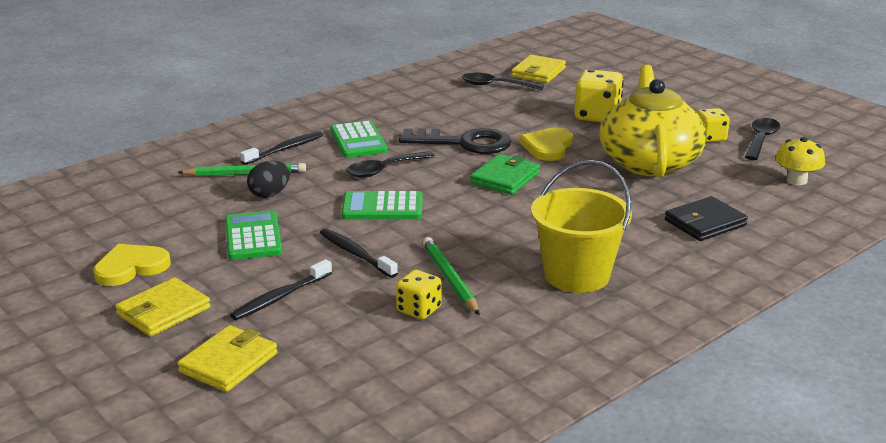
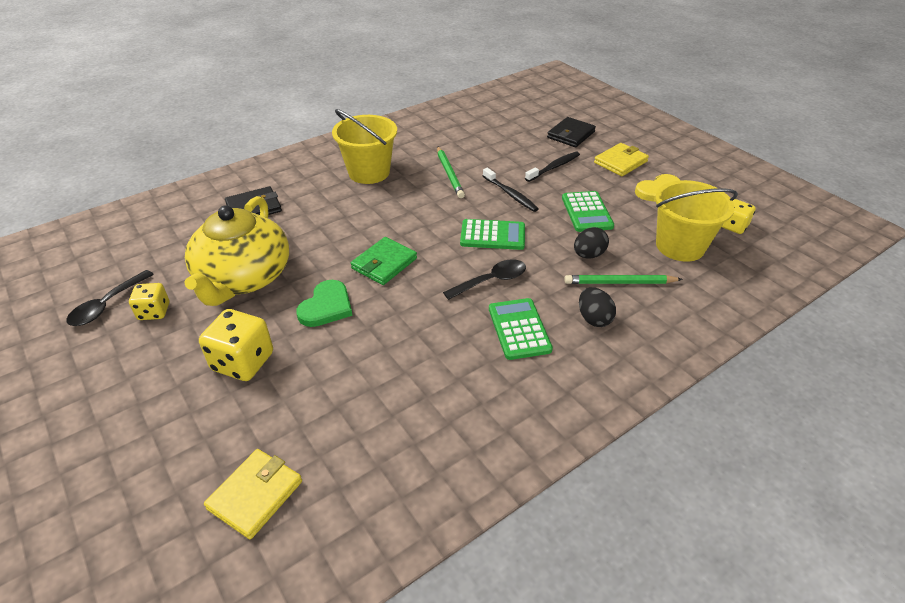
camera: 175 degrees left, 15 degrees up
yellow wallet [177,325,278,392] -> black wallet [547,117,596,147]
black toothbrush [240,131,323,165] -> black egg [579,287,616,327]
yellow dice [396,270,441,320] -> yellow dice moved to [722,199,756,234]
black key [399,128,511,154] -> none
black spoon [462,73,544,90] -> none
yellow heart [520,128,573,161] -> green heart [296,280,353,327]
yellow mushroom [776,137,825,185] -> none
none -> yellow bucket [655,180,738,262]

